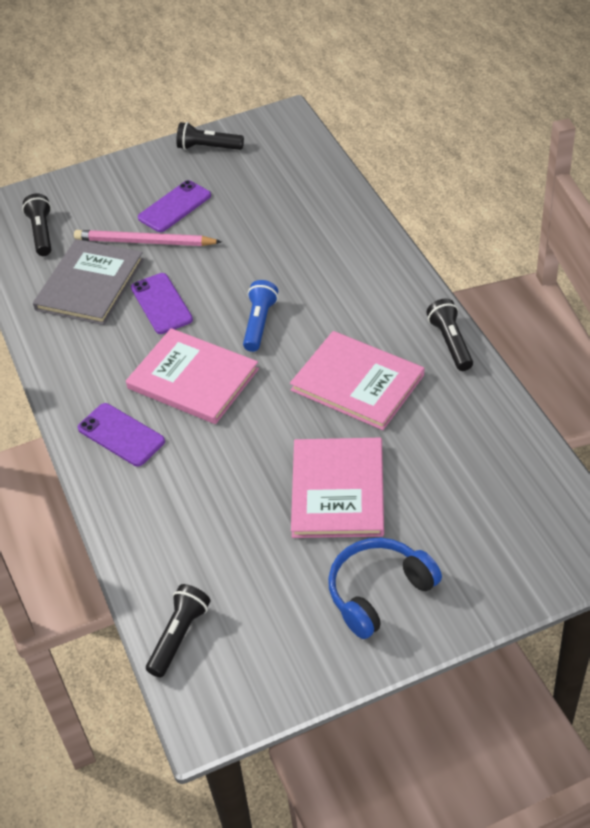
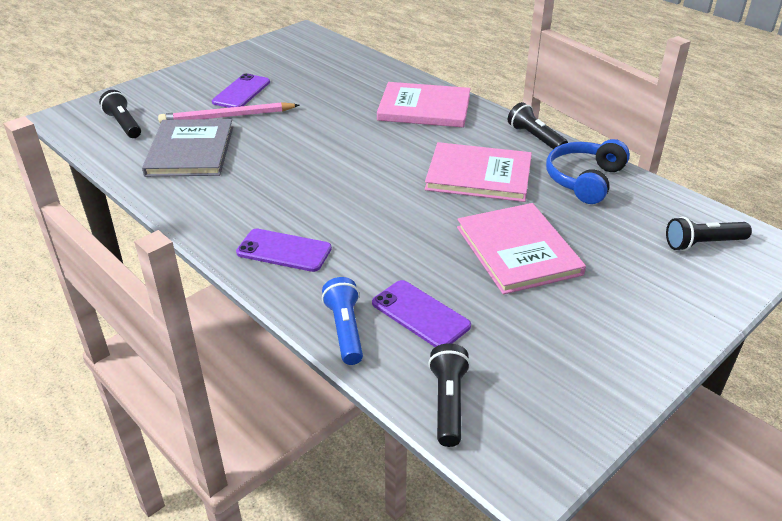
camera: 25 degrees left, 10 degrees down
pink book [126,328,259,424] -> pink book moved to [377,82,470,128]
purple phone [131,273,193,334] -> purple phone moved to [372,280,471,347]
black flashlight [176,122,244,150] -> black flashlight moved to [666,217,752,251]
blue flashlight [243,280,278,352] -> blue flashlight moved to [322,277,363,365]
blue headphones [328,538,442,639] -> blue headphones moved to [546,139,630,204]

